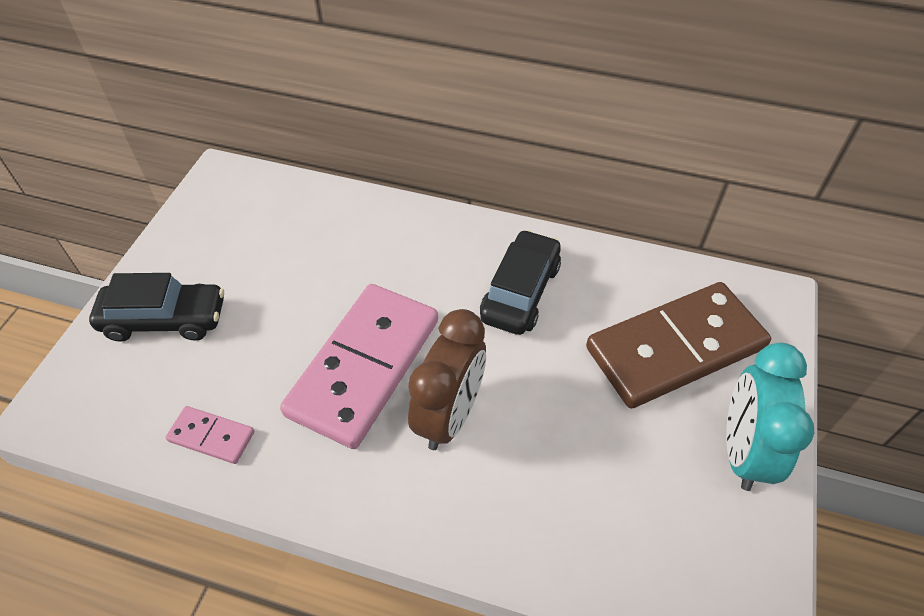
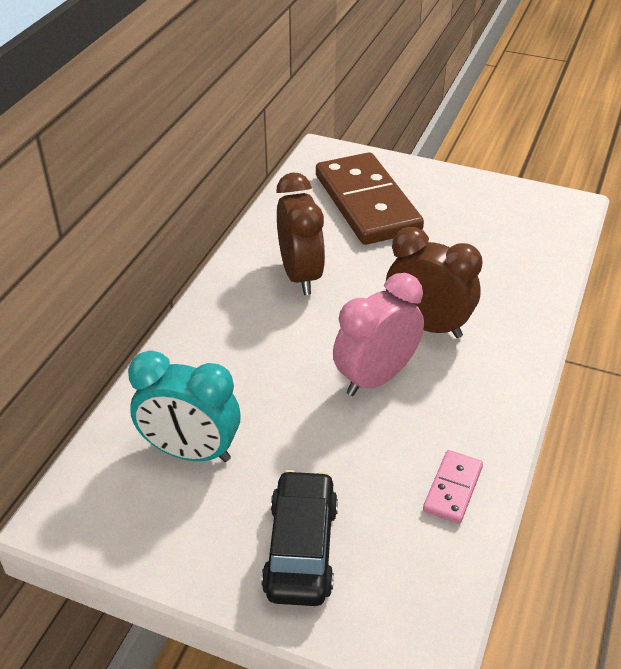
camera: 85 degrees left, 10 degrees down
pink domino [280,284,438,449] -> pink clock [333,273,424,396]
black car [480,229,561,335] -> brown clock [276,172,325,295]
turquoise clock [726,343,814,491] -> turquoise clock moved to [128,350,241,462]

